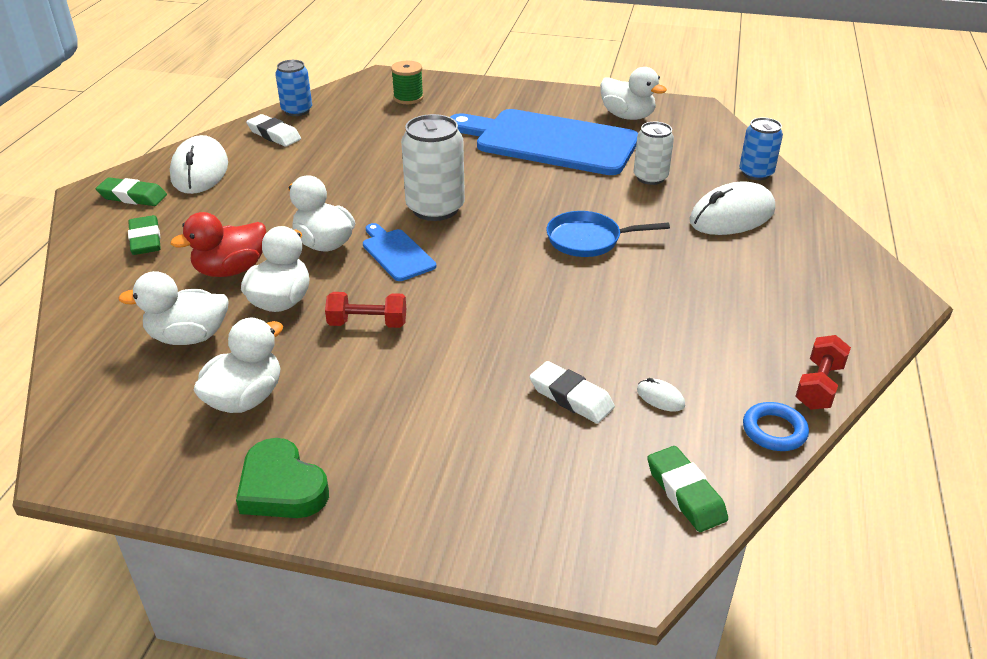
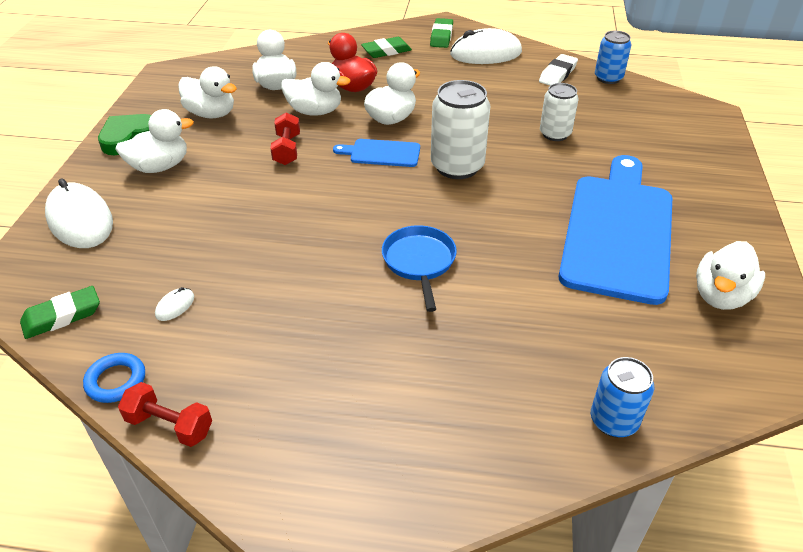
camera: 85 degrees right, 5 degrees up
blue cutting board [363,223,436,281] -> blue cutting board turned 135 degrees counterclockwise [333,139,420,167]
green spool [391,61,424,104] -> none
white eraser [529,361,615,424] -> none
white can [634,122,674,185] -> white can moved to [540,83,578,141]
white mouse [689,181,775,235] -> white mouse moved to [45,178,113,248]
none -> white duck [116,109,194,173]

